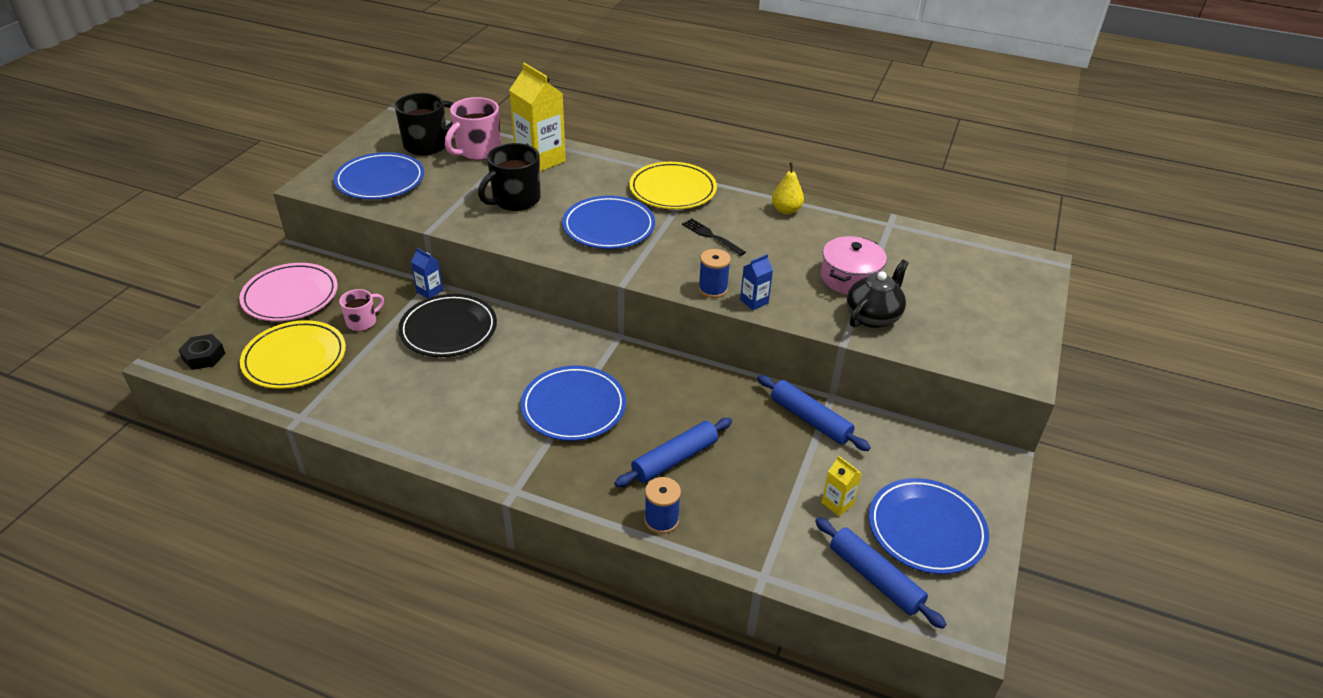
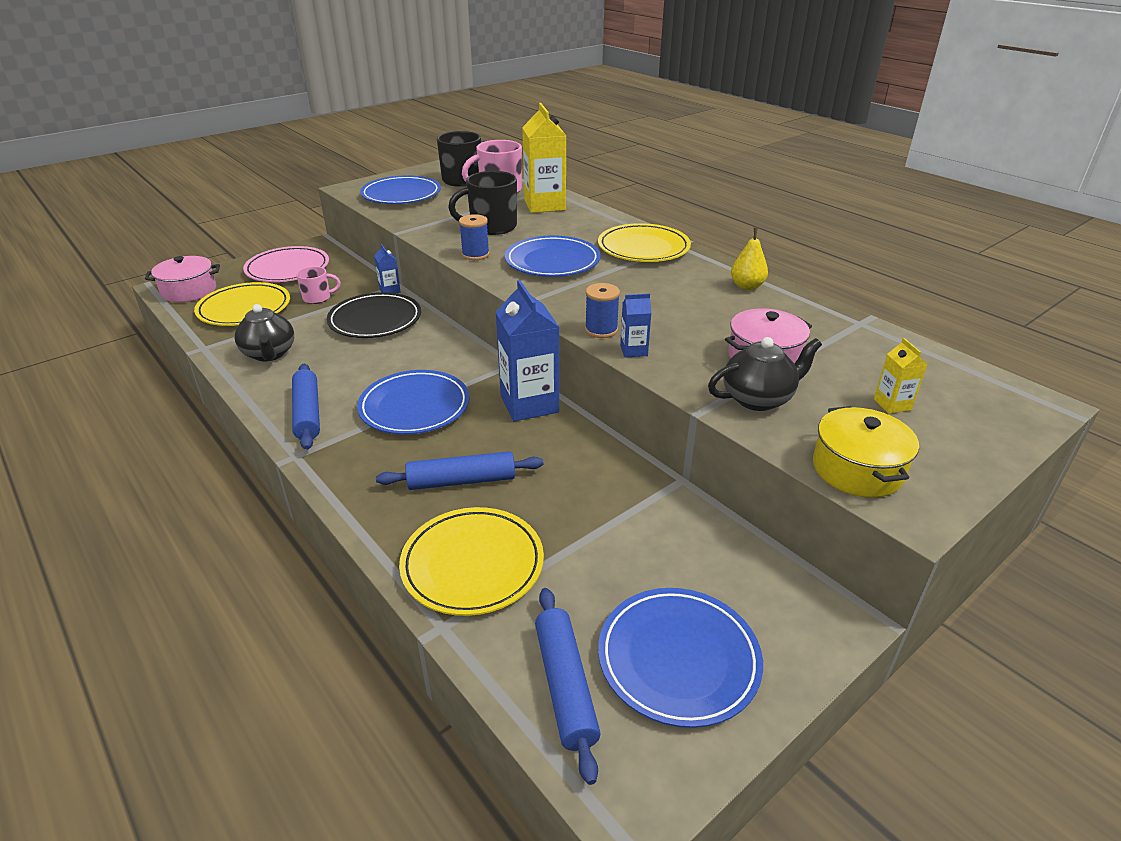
camera: 30 degrees right, 5 degrees down
black nut [178,334,225,370] -> pink pot [145,256,220,302]
blue spool [644,477,681,534] -> blue spool moved to [459,214,490,260]
black fork [682,218,746,256] -> none
blue rolling pin [757,375,871,451] -> blue rolling pin moved to [292,363,320,450]
yellow carton [821,456,862,516] -> yellow carton moved to [874,338,927,414]
none -> black teapot [235,304,294,361]
none -> yellow plate [399,507,544,616]
none -> blue carton [496,280,559,422]
none -> yellow pot [813,406,919,498]

